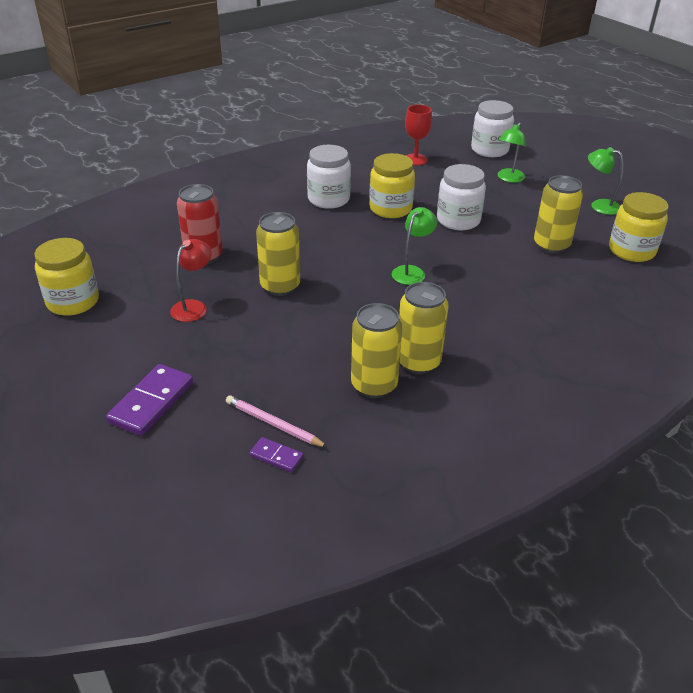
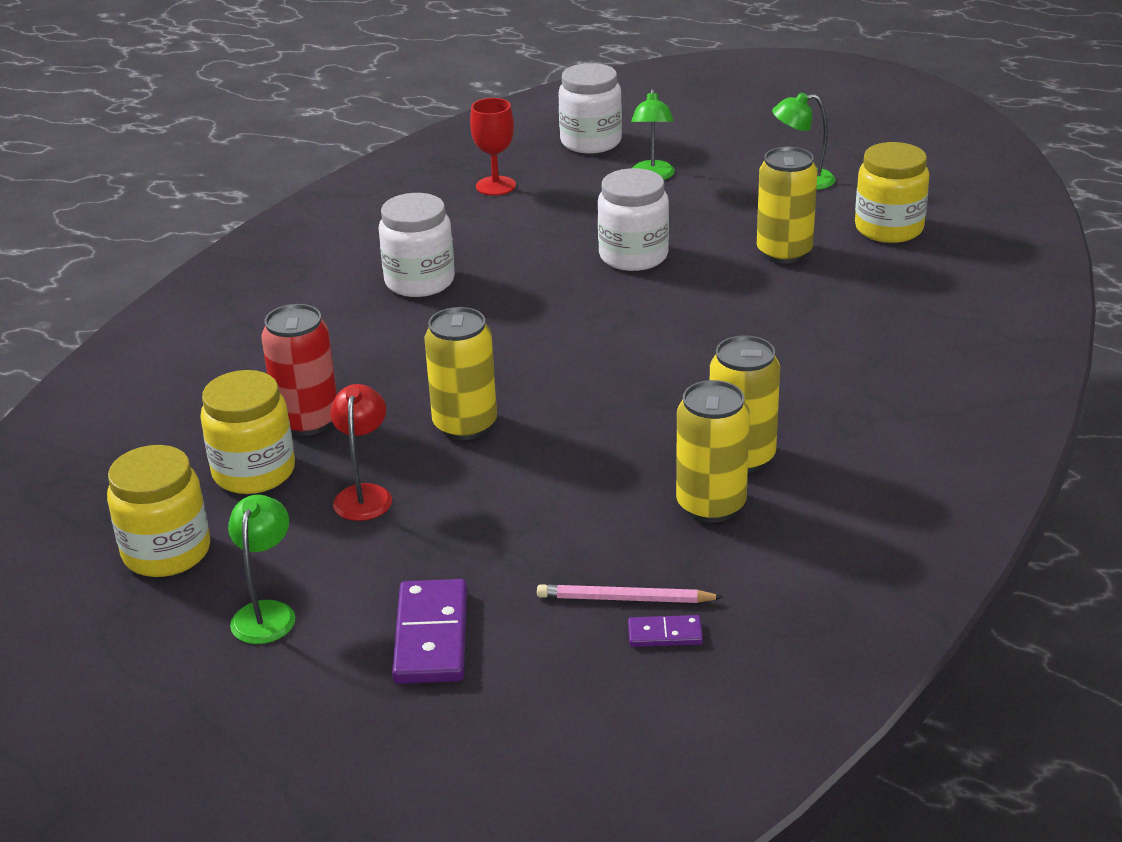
camera: 25 degrees left, 5 degrees down
yellow jar [369,153,415,218] -> yellow jar moved to [200,370,295,494]
green lamp [392,207,437,285] -> green lamp moved to [228,495,295,644]

